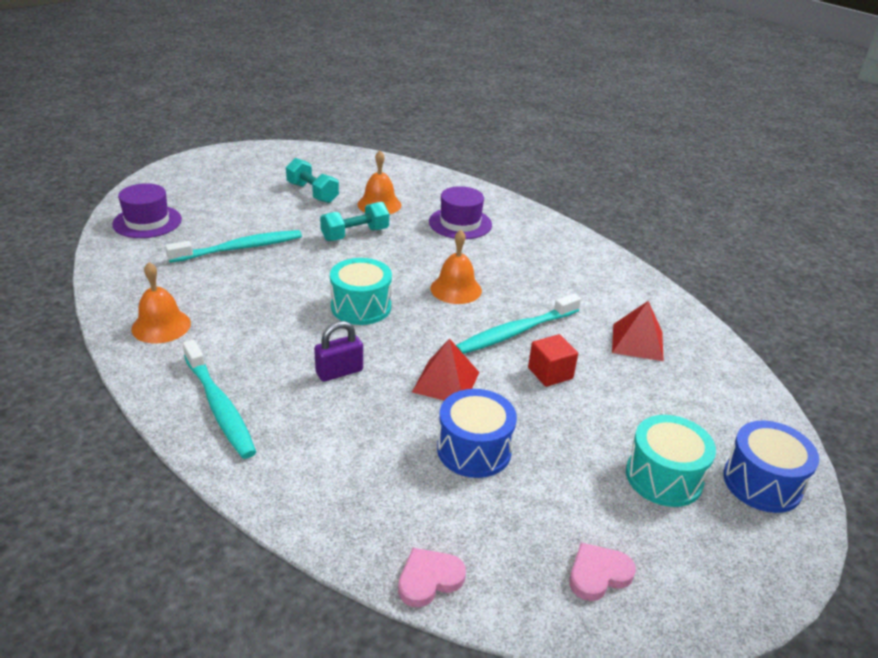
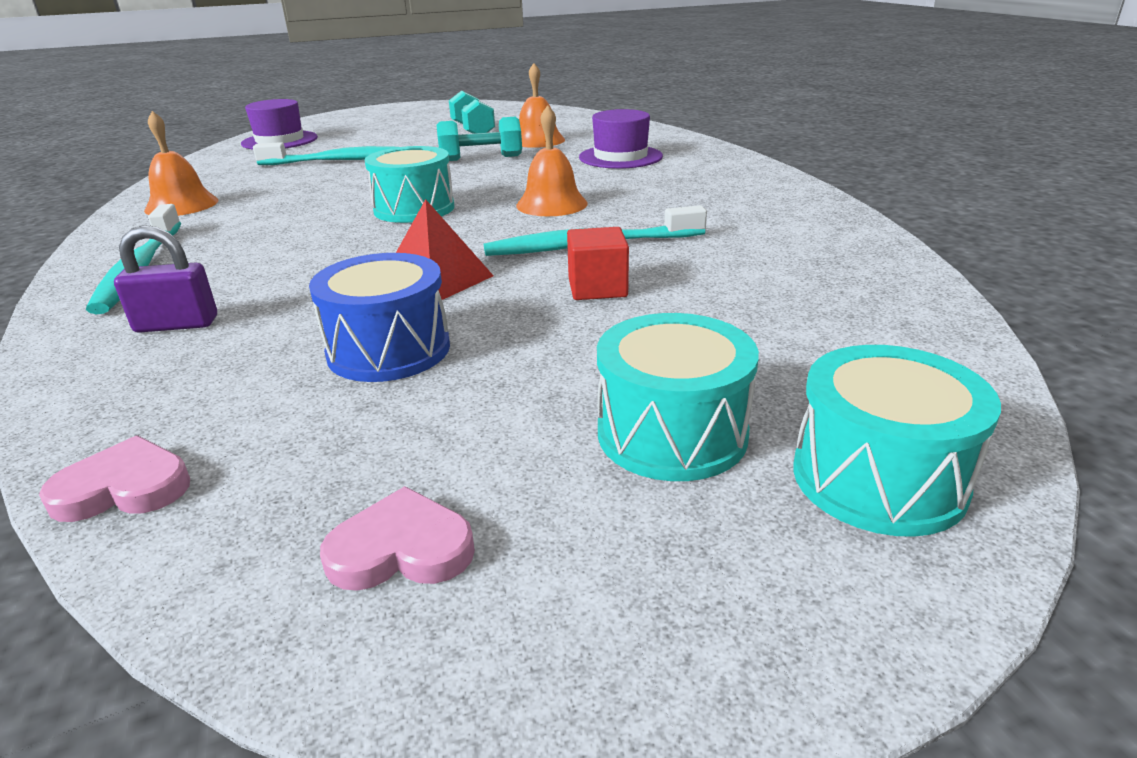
camera: 25 degrees right, 5 degrees down
purple padlock [314,321,363,382] -> purple padlock moved to [114,225,217,333]
red pyramid [612,301,664,361] -> none
blue drum [723,421,819,513] -> turquoise drum [793,345,1001,537]

